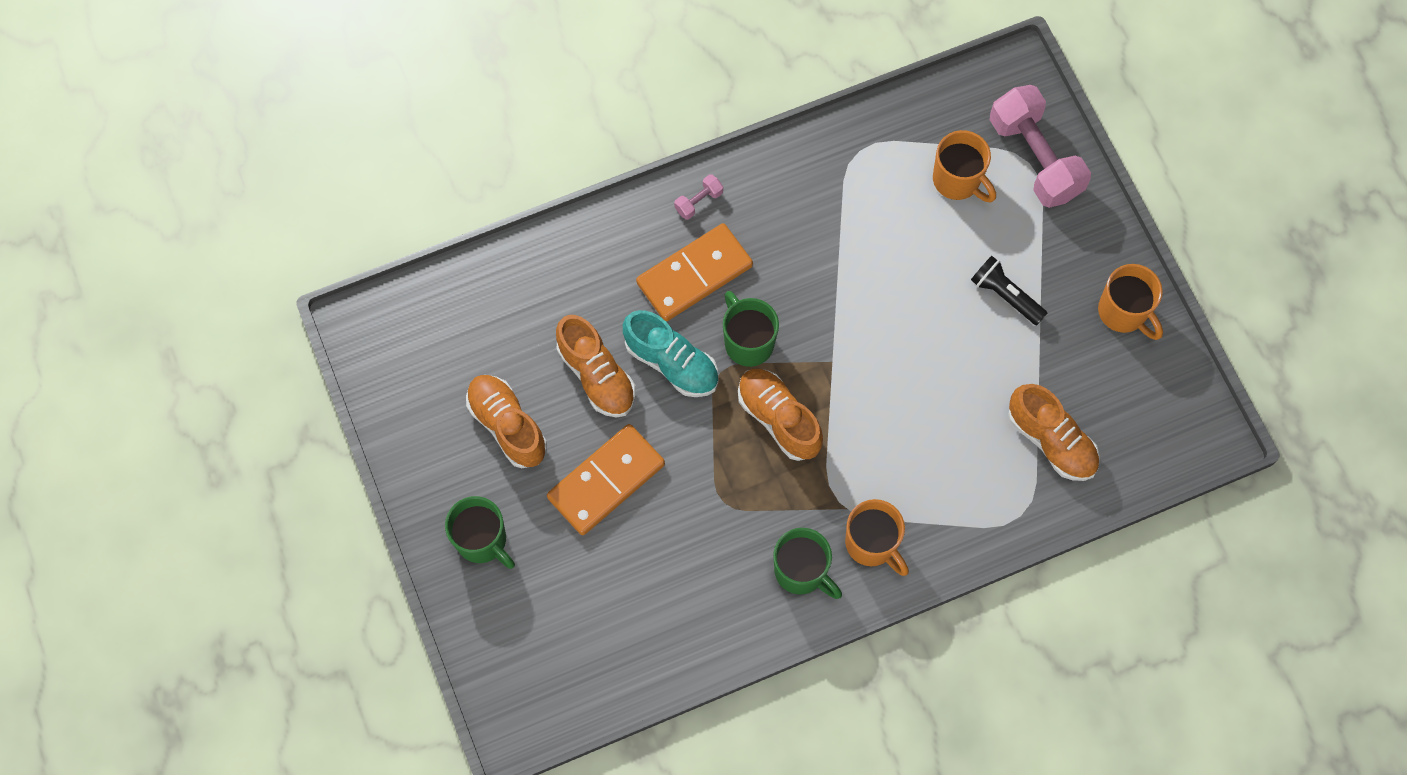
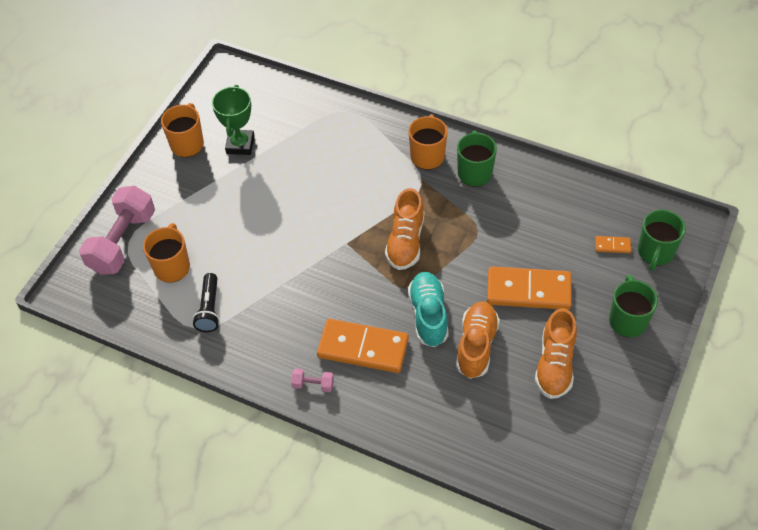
camera: 130 degrees left, 15 degrees down
green mug [723,291,779,367] -> green mug moved to [638,210,686,271]
black flashlight [971,256,1048,325] -> black flashlight moved to [193,273,220,332]
orange shoe [1008,384,1100,481] -> none
none -> green trophy [212,85,255,155]
none -> orange domino [595,236,631,253]

